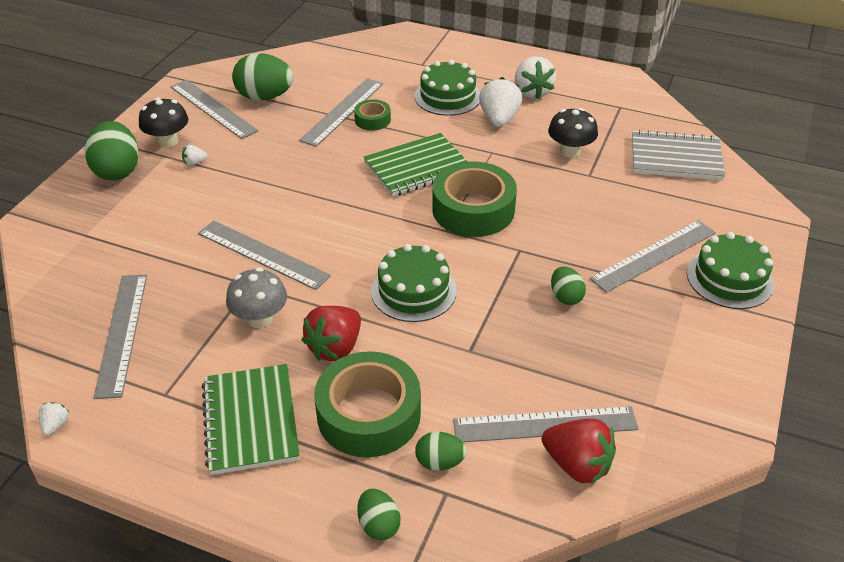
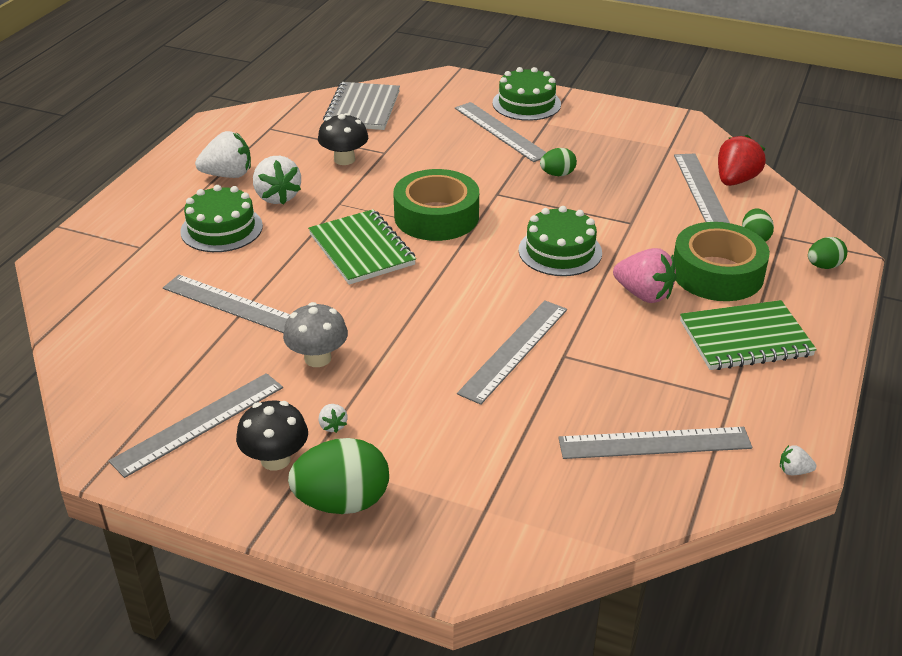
camera: 90 degrees left, 5 degrees down
grey mushroom [226,268,287,328] -> grey mushroom moved to [283,302,348,367]
green egg [232,53,294,101] -> none
red strawberry [302,306,361,361] -> pink strawberry [613,248,677,303]
green tape [354,99,391,131] -> none
white strawberry [479,77,522,127] -> white strawberry turned 120 degrees counterclockwise [253,156,301,205]

